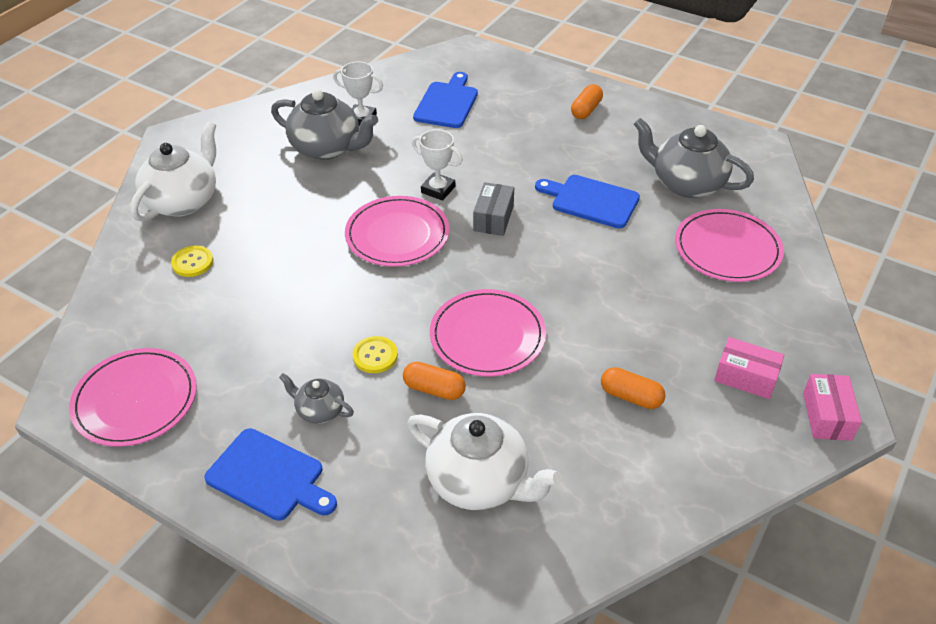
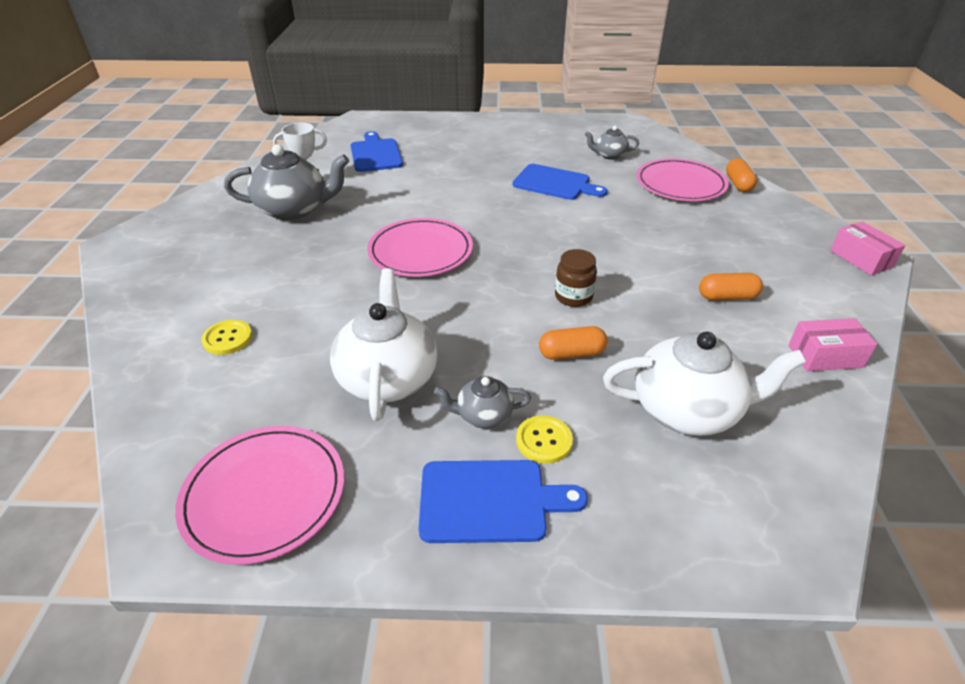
camera: 30 degrees left, 5 degrees down
white teapot [130,121,216,222] -> white teapot moved to [330,268,437,421]
yellow button [353,336,398,373] -> yellow button moved to [516,415,573,464]
white trophy [412,129,463,201] -> none
pink plate [430,289,546,377] -> brown jar [555,249,597,307]
grey box [473,182,514,236] -> none
blue cutting board [535,175,640,228] -> blue cutting board turned 150 degrees counterclockwise [513,164,608,200]
orange capsule [571,84,603,119] -> orange capsule moved to [726,158,757,192]
grey teapot [634,118,754,198] -> grey teapot [585,126,639,160], size x0.52
pink box [714,337,784,399] -> pink box moved to [788,318,877,371]

